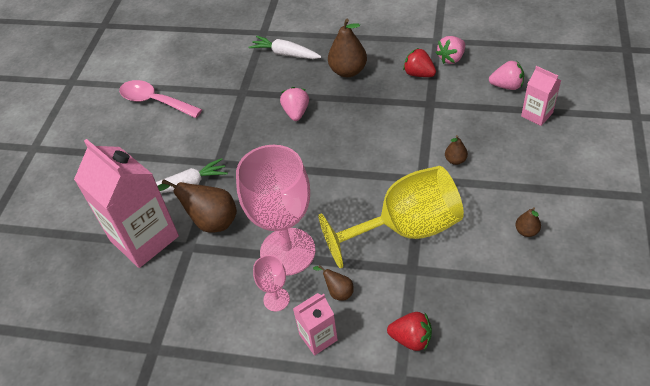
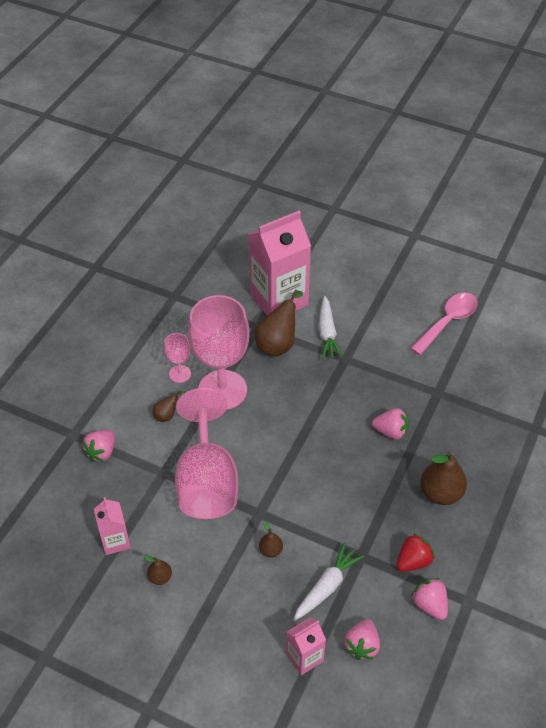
camera: 100 degrees right, 0 degrees up
white carrot [248,36,322,59] -> white carrot moved to [293,543,364,621]
pink carton [293,293,338,355] -> pink carton moved to [94,497,131,555]
yellow goblet [318,166,464,268] -> pink goblet [175,388,238,519]
red strawberry [387,312,432,351] -> pink strawberry [82,430,115,462]

